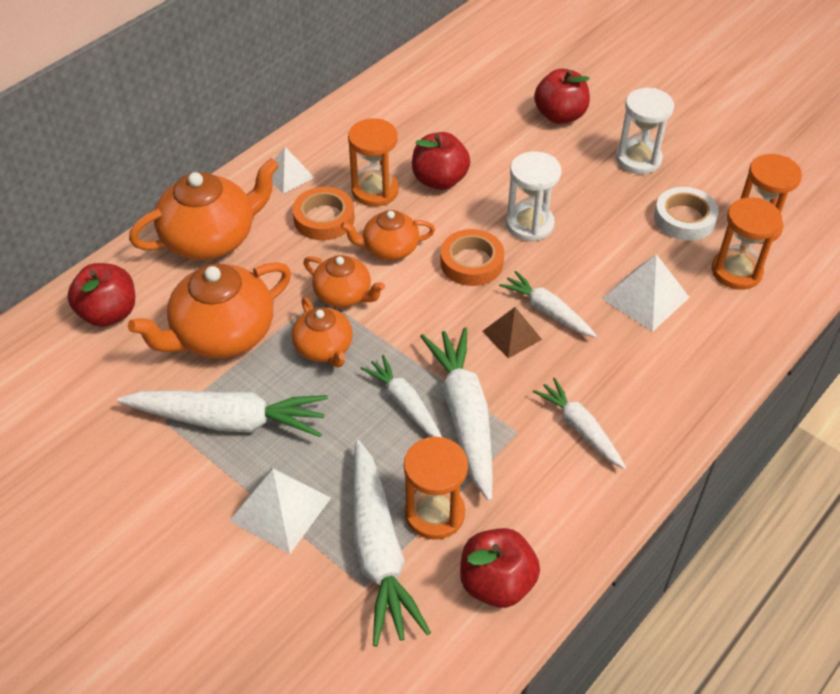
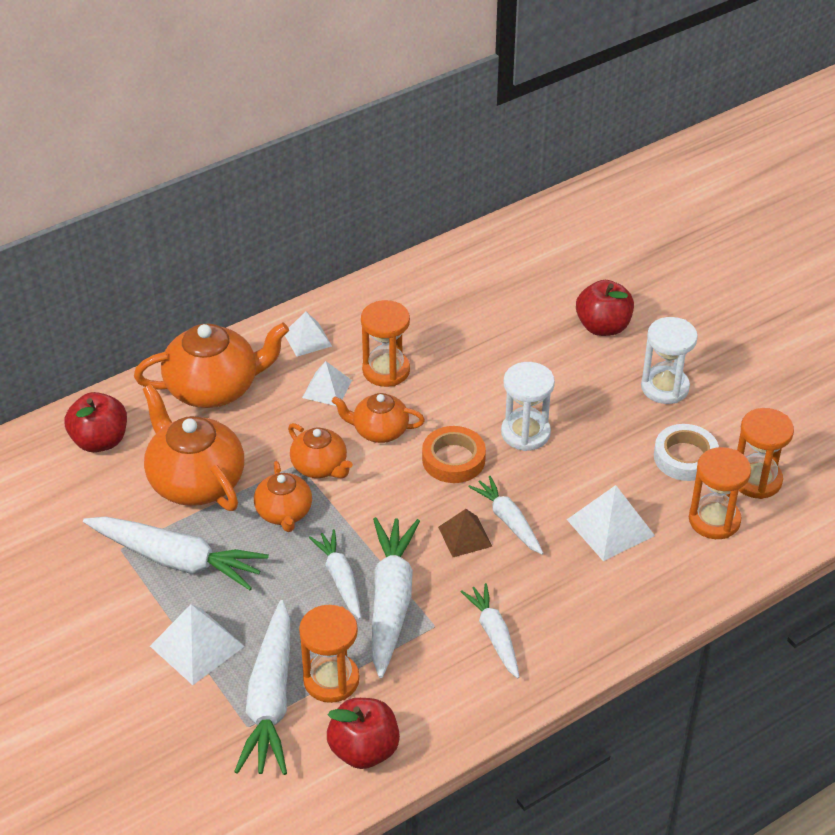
camera: 15 degrees right, 5 degrees down
orange teapot [128,262,291,358] -> orange teapot turned 75 degrees clockwise [143,384,244,511]
orange tape [292,187,355,240] -> white pyramid [302,361,352,406]
red apple [412,132,470,190] -> none

